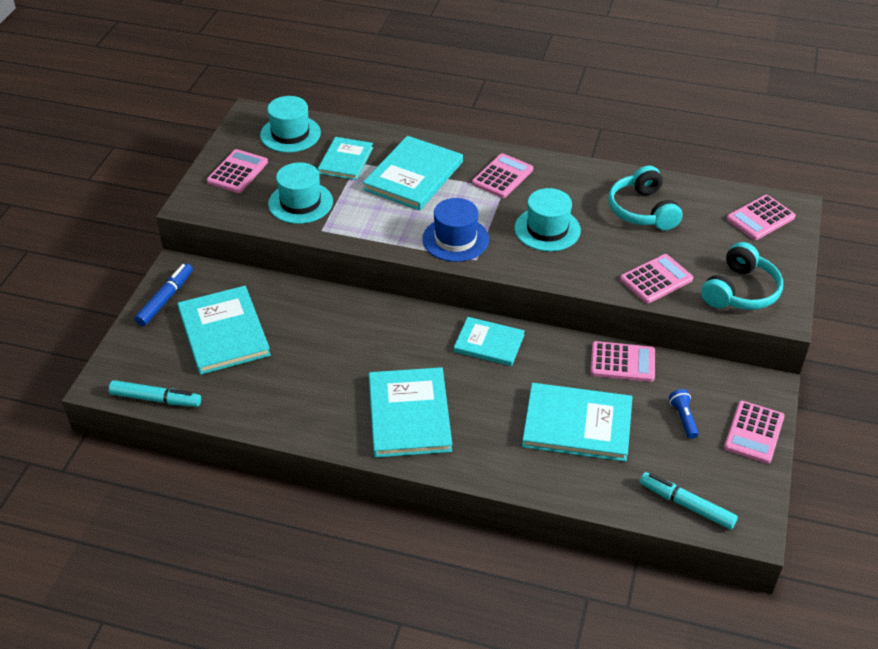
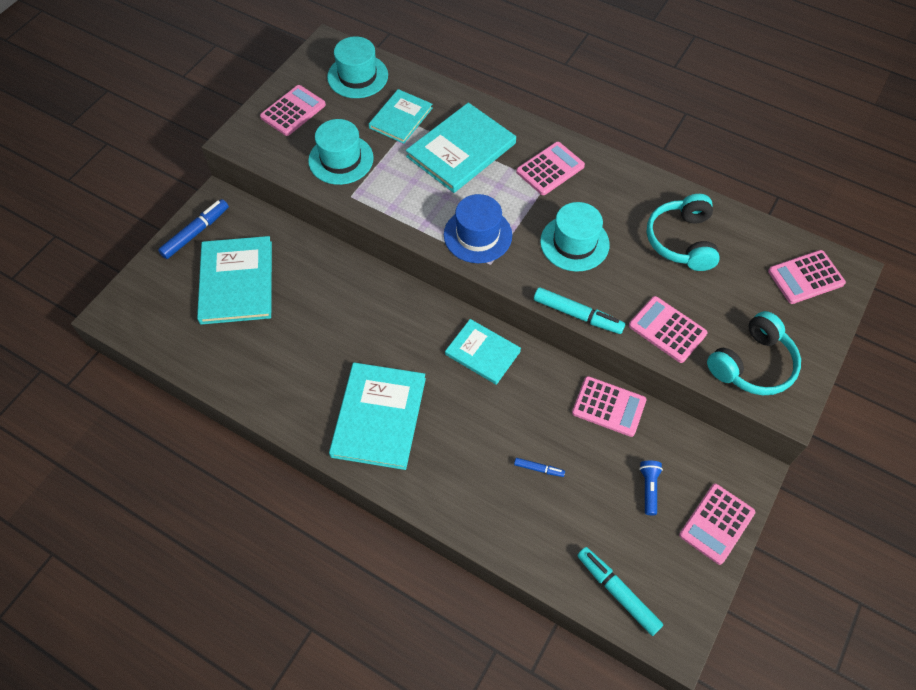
camera: 15 degrees right, 15 degrees up
turquoise marker [109,380,201,407] -> turquoise marker moved to [534,287,625,334]
turquoise book [522,383,632,462] -> blue marker [514,458,565,477]
pink calculator [620,254,693,304] -> pink calculator turned 120 degrees counterclockwise [629,296,707,363]

